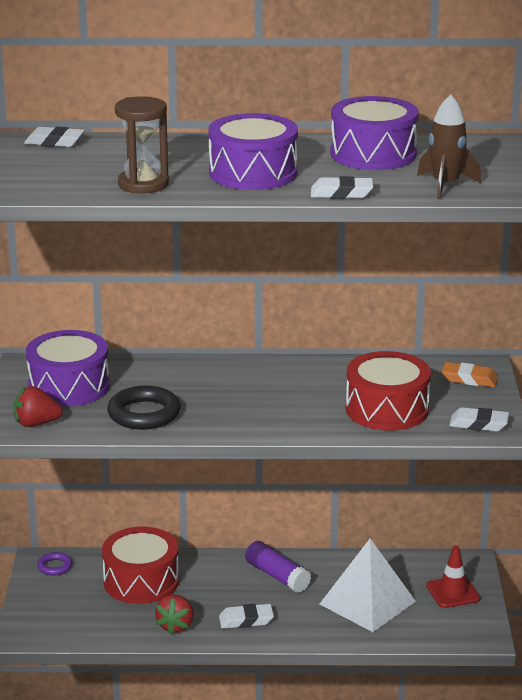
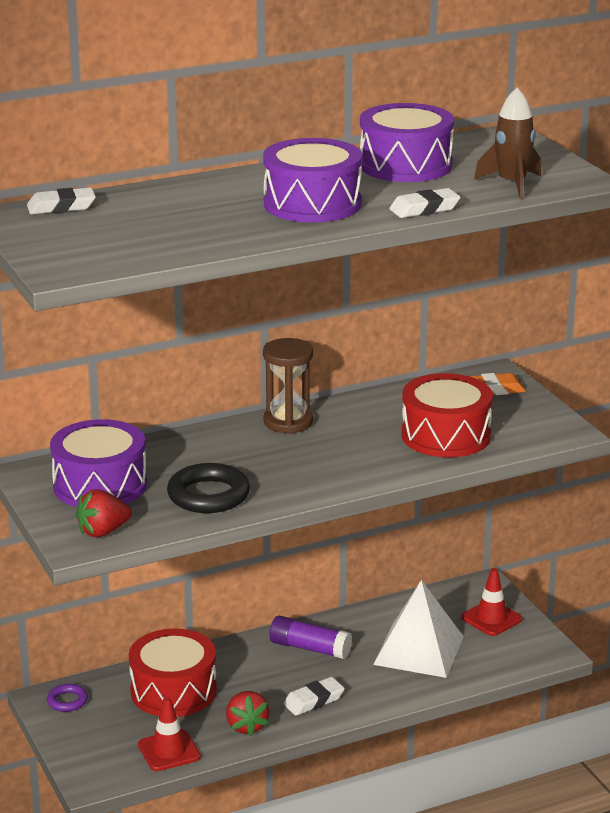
camera: 25 degrees left, 0 degrees up
brown hourglass [115,96,169,194] -> brown hourglass moved to [263,338,313,434]
white eraser [449,407,509,432] -> none
none -> red traffic cone [138,697,201,771]

